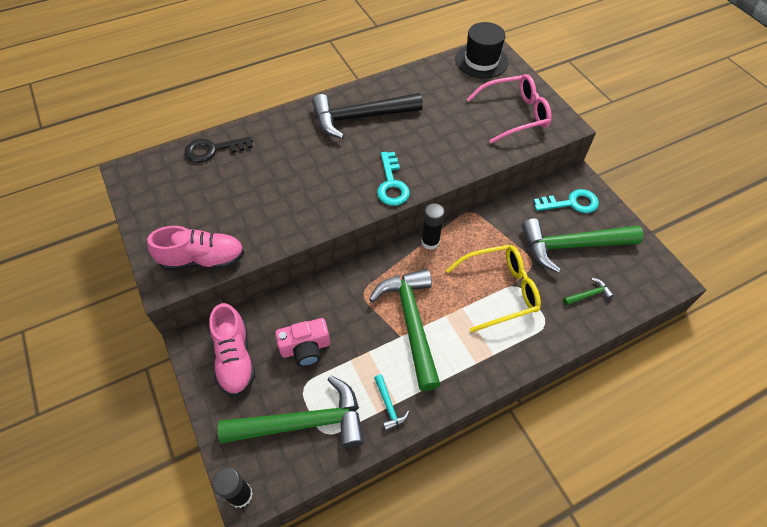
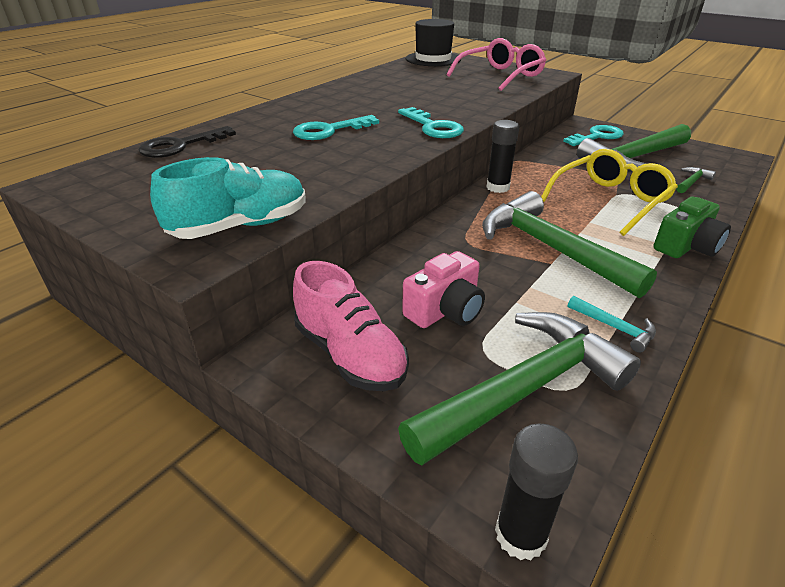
camera: 25 degrees left, 20 degrees down
pink shoe [147,226,244,271] -> turquoise shoe [150,157,306,239]
black hammer [312,93,423,139] -> none
none -> turquoise key [293,115,379,140]
none -> green camera [653,197,731,258]

